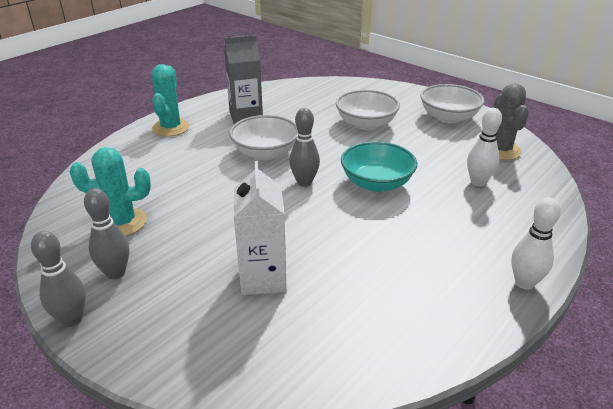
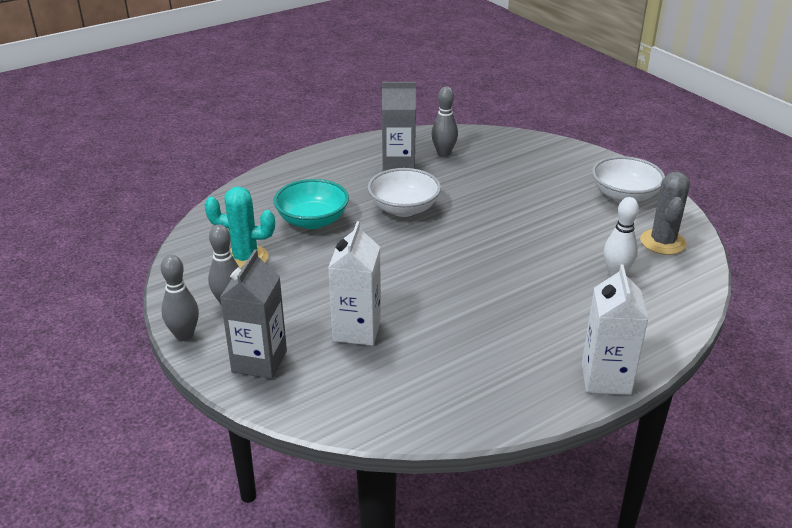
camera: 15 degrees right, 0 degrees up
turquoise cactus [151,64,190,136] -> none
grey bowling pin [289,108,320,187] -> grey bowling pin moved to [431,87,458,157]
white bowl [336,90,400,130] -> none
turquoise bowl [341,141,417,192] -> turquoise bowl moved to [274,179,349,229]
white bowling pin [511,197,561,290] -> white carton [582,264,648,395]
none -> grey carton [220,249,287,379]

